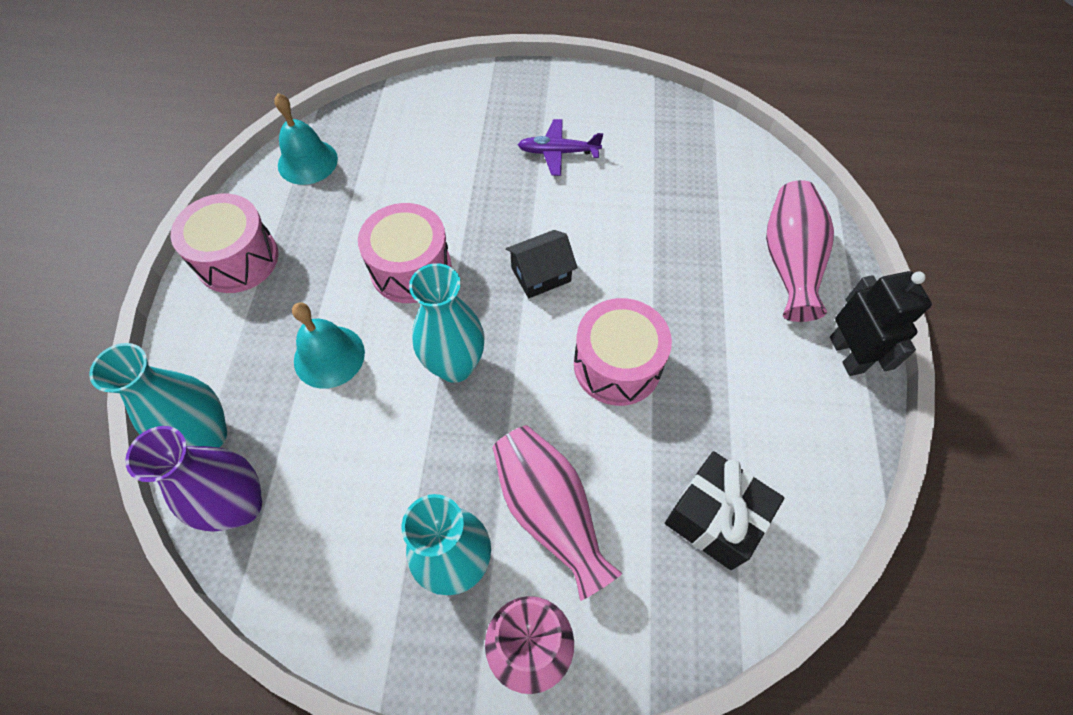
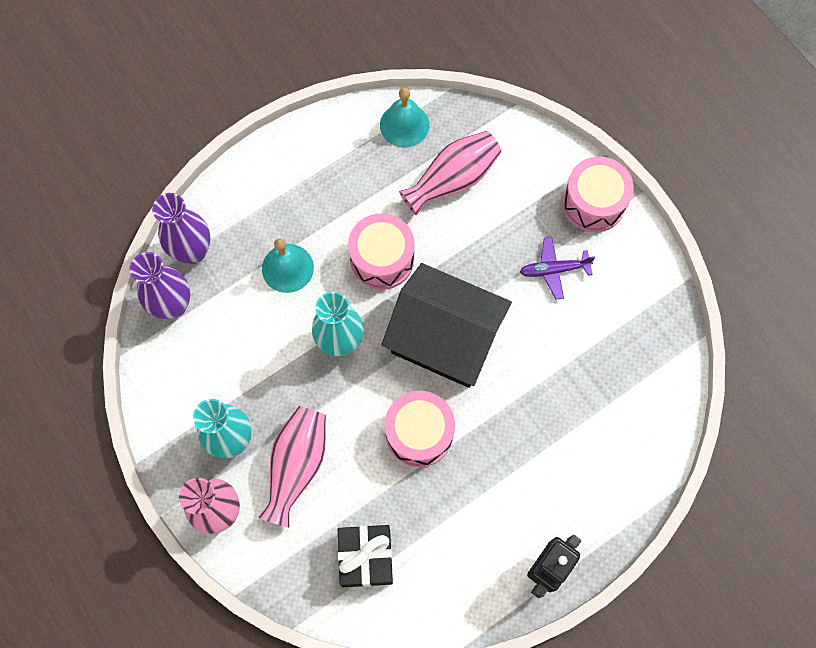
camera: 50 degrees right, 10 degrees up
turquoise vase [89,343,227,447] -> purple vase [152,193,210,264]
pink drum [171,194,279,293] -> pink drum moved to [562,157,634,232]
black house [506,230,578,299] -> black house [382,263,512,388], size x2.24
purple plane [518,119,603,176] -> purple plane turned 60 degrees counterclockwise [520,237,595,300]
pink vase [766,180,834,322] -> pink vase moved to [399,131,502,216]

